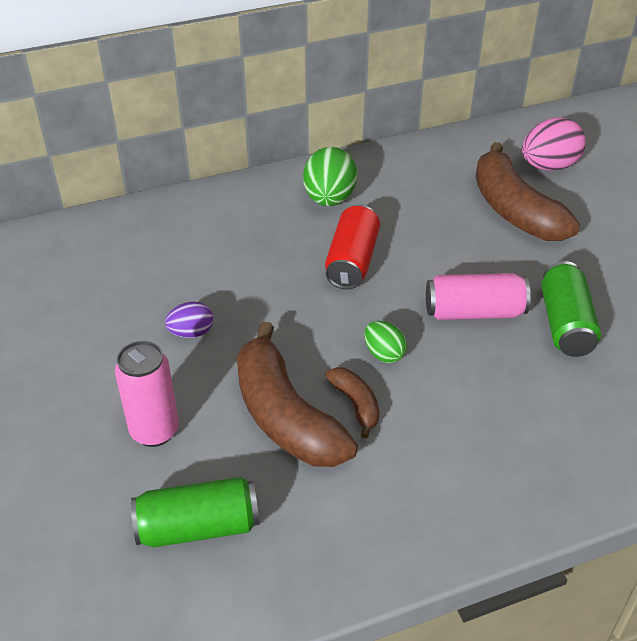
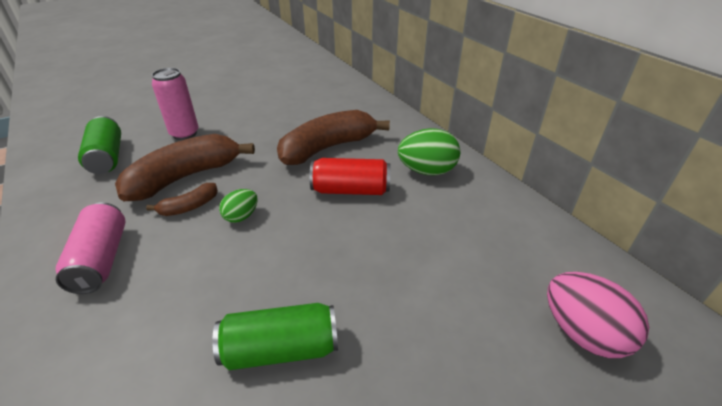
camera: 80 degrees right, 5 degrees down
purple egg [165,302,213,338] -> none
pink can [426,273,531,320] -> pink can moved to [56,202,126,294]
brown banana [475,142,580,241] -> brown banana moved to [277,110,390,165]

